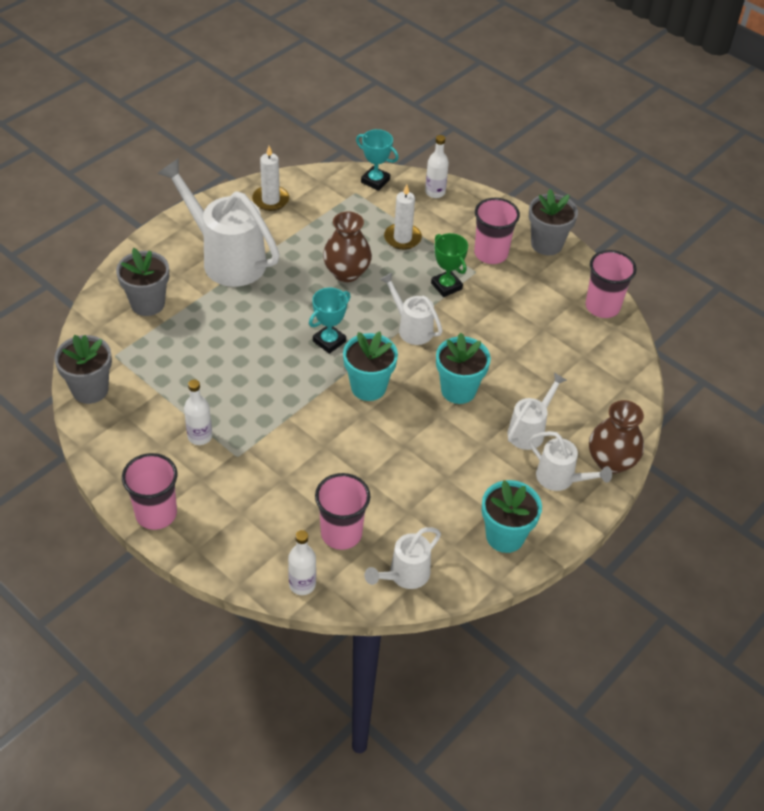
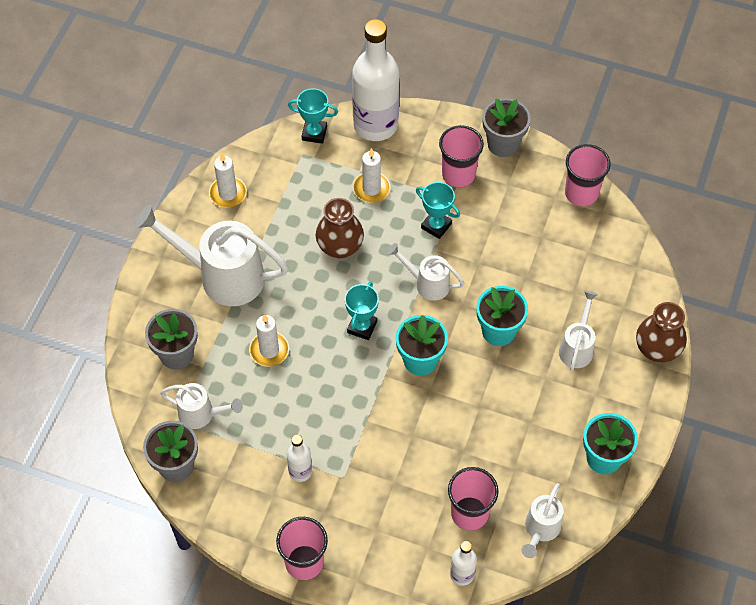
camera: 20 degrees left, 10 degrees up
white bottle [425,135,449,198] -> white bottle [352,19,399,141], size x2.18
green trophy [431,233,468,297] -> turquoise trophy [416,182,460,239]
white watering can [529,431,612,491] -> white watering can moved to [160,383,243,429]
none -> white candle [249,314,289,367]

